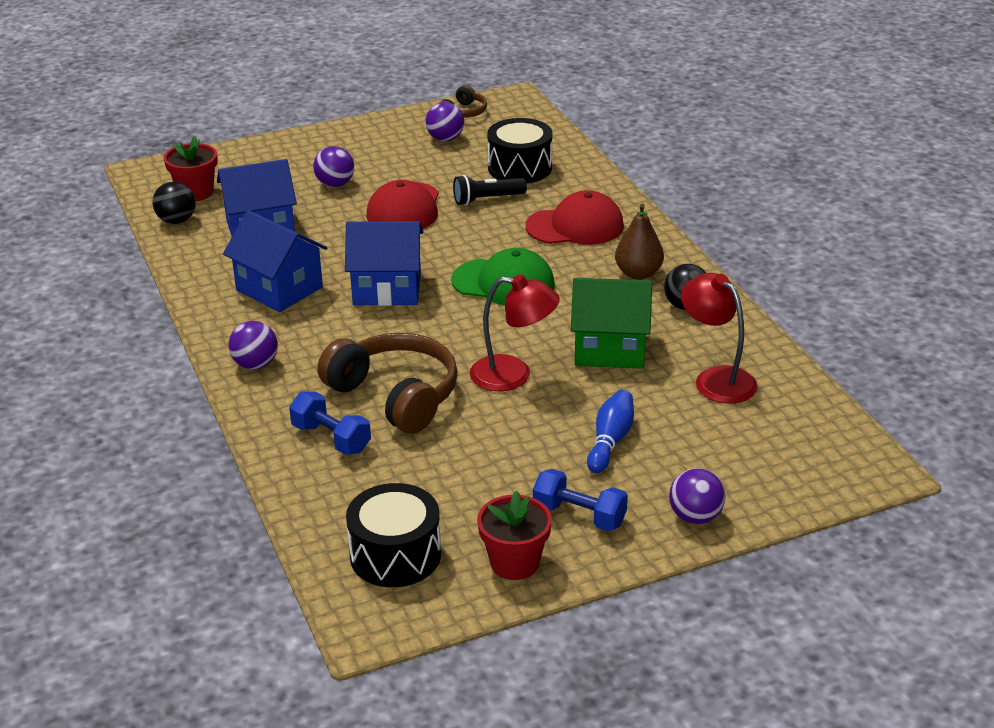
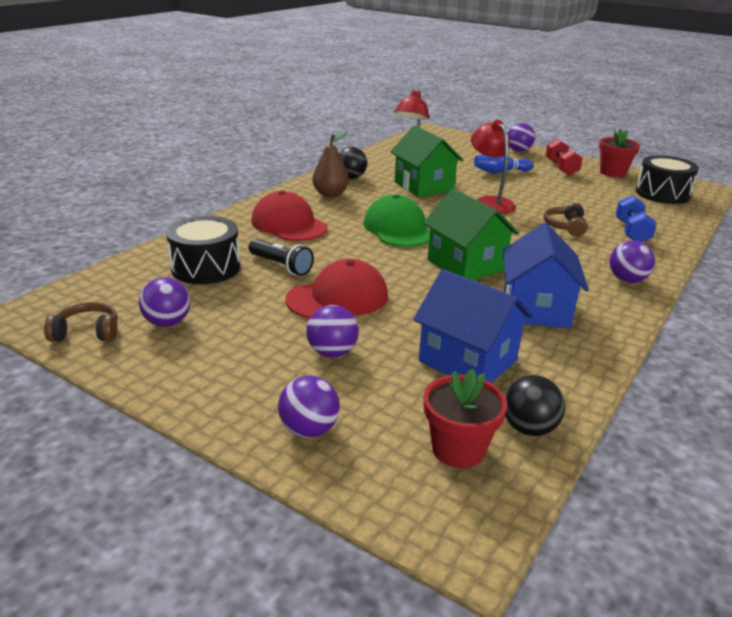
camera: 125 degrees left, 5 degrees down
brown headphones [318,333,458,434] -> brown headphones [544,203,588,236], size x0.50
blue house [345,221,423,306] -> green house [423,188,519,280]
blue dumbbell [533,469,628,531] -> red dumbbell [545,139,583,176]
none -> purple ball [278,376,340,438]

